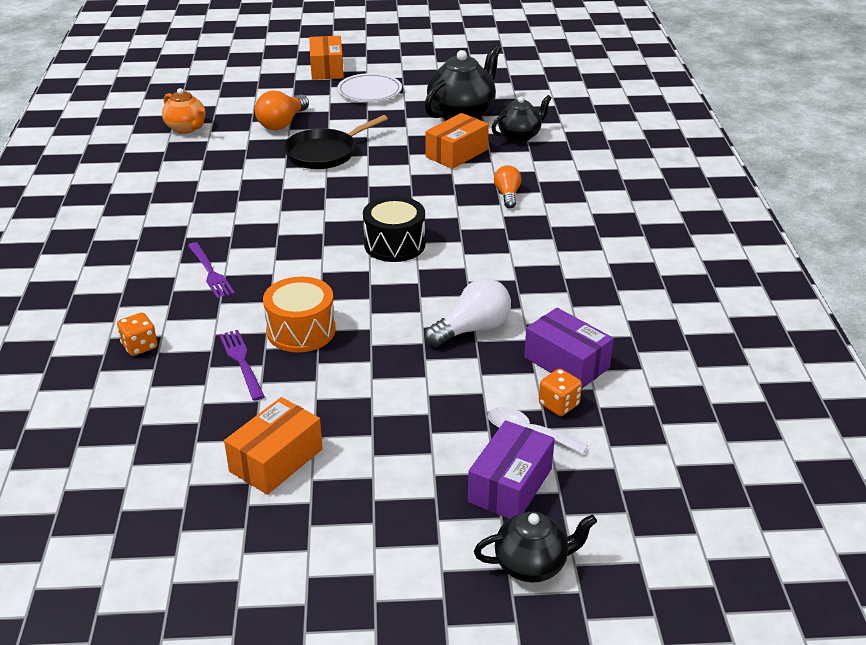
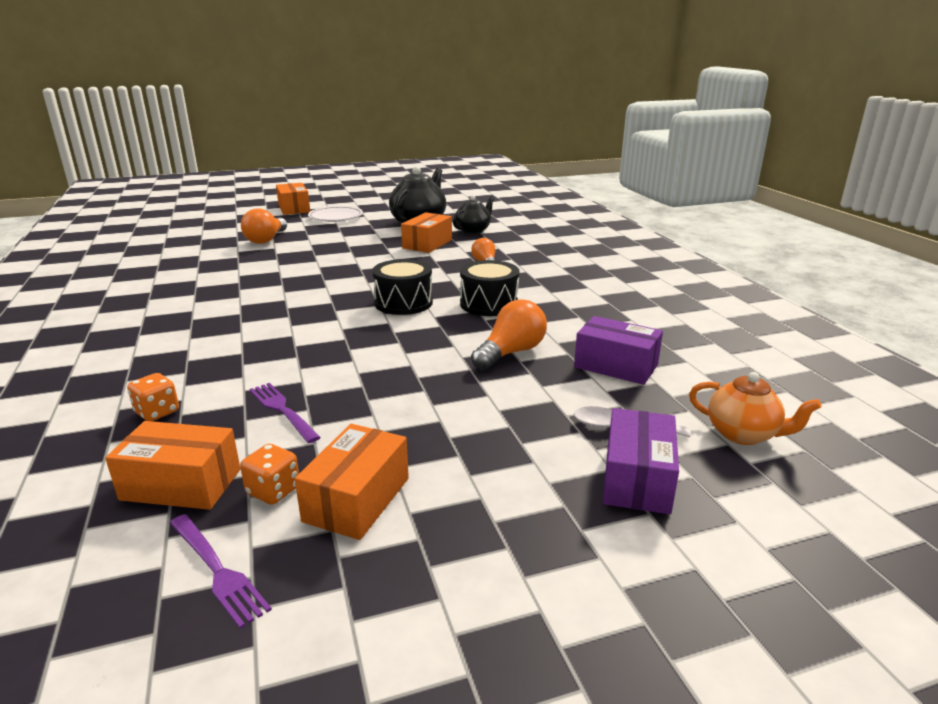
camera: 15 degrees left, 10 degrees down
orange teapot [162,88,206,134] -> orange teapot moved to [689,372,822,445]
purple fork [188,242,235,299] -> purple fork moved to [170,514,272,629]
orange drum [263,277,335,352] -> none
black pan [284,115,388,169] -> none
white light bulb [424,278,511,347] -> orange light bulb [471,299,547,370]
black teapot [474,512,597,583] -> none
orange dice [539,369,582,416] -> orange dice moved to [240,444,299,505]
none -> orange box [105,421,240,510]
none -> black drum [460,260,519,316]

